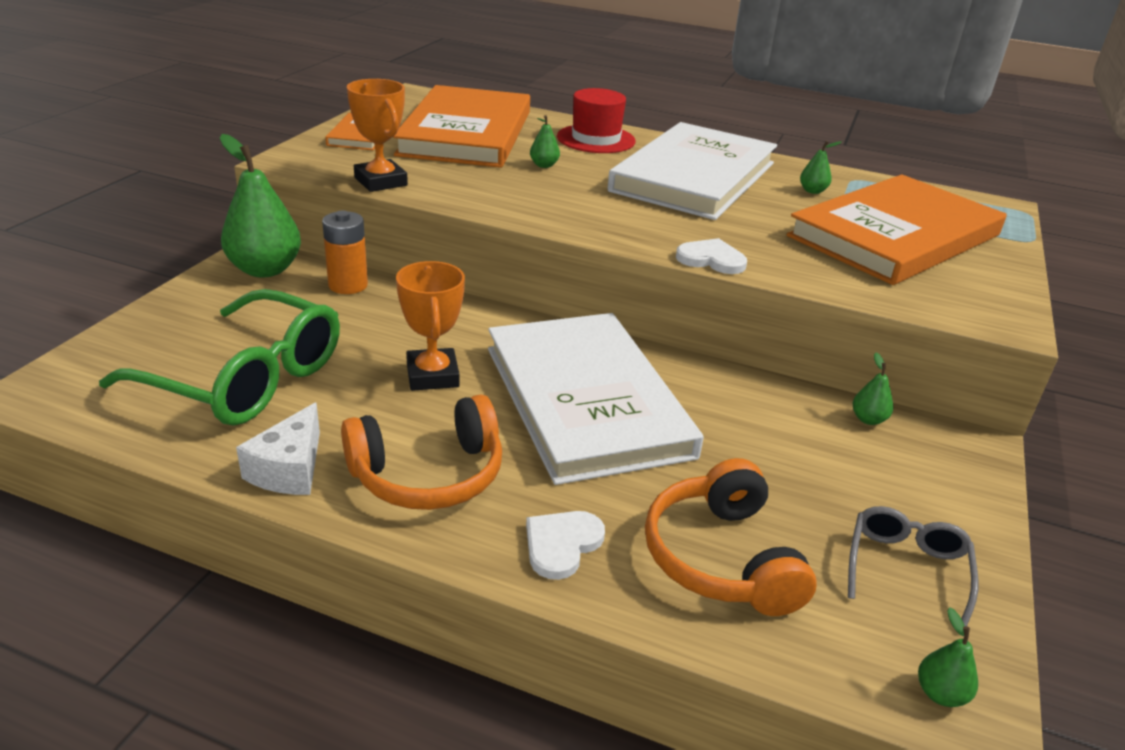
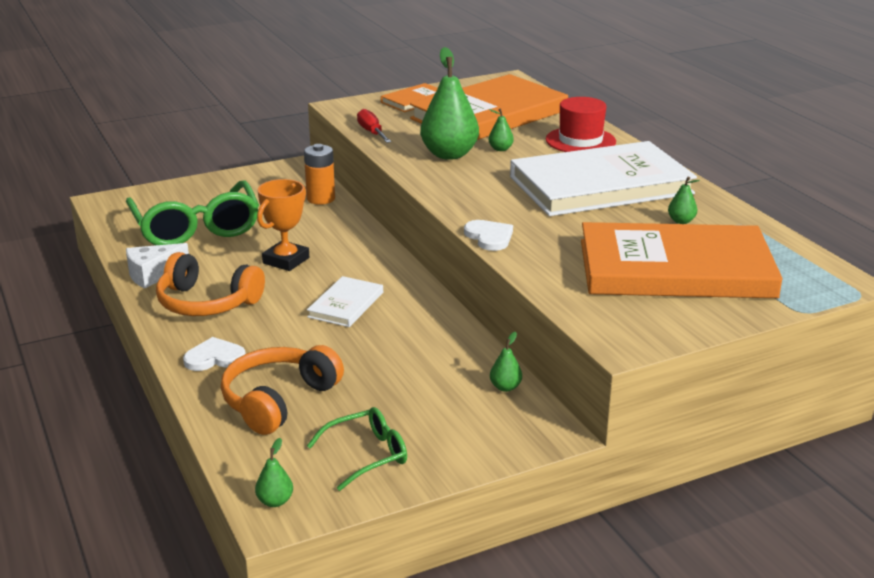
camera: 45 degrees right, 5 degrees down
green pear [220,134,301,278] -> green pear moved to [420,47,479,160]
orange trophy [347,79,408,192] -> red screwdriver [357,109,391,143]
white book [488,313,704,485] -> white book [307,276,383,327], size x0.44
grey glasses [848,506,978,626] -> green glasses [307,407,407,491]

